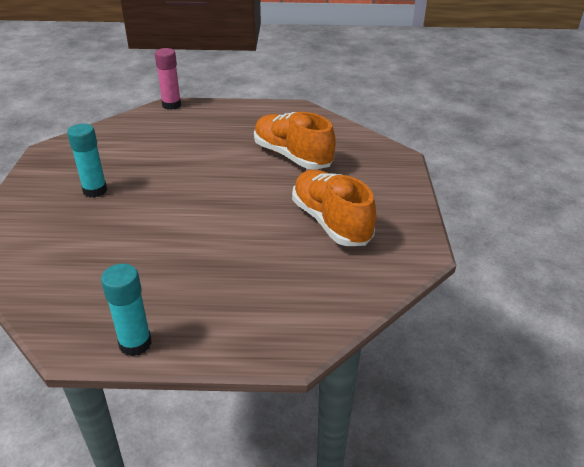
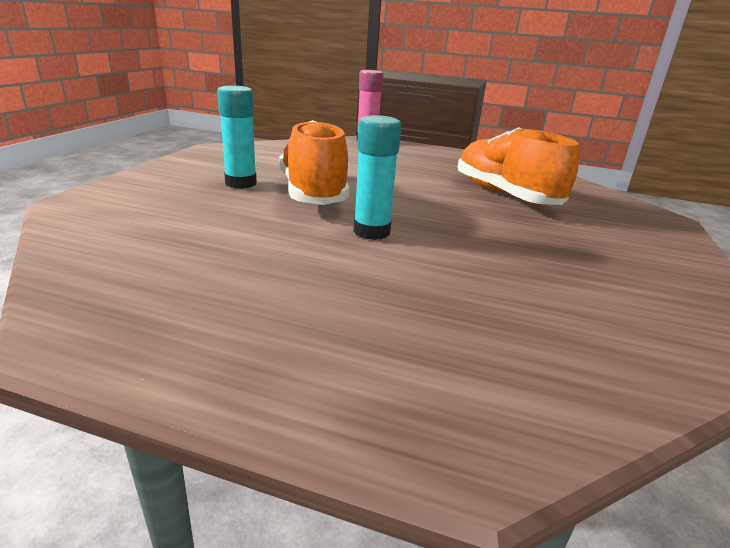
camera: 15 degrees right, 10 degrees down
turquoise glue stick [101,264,152,356] -> turquoise glue stick moved to [353,115,401,240]
orange shoe [292,170,376,246] -> orange shoe moved to [280,120,350,205]

